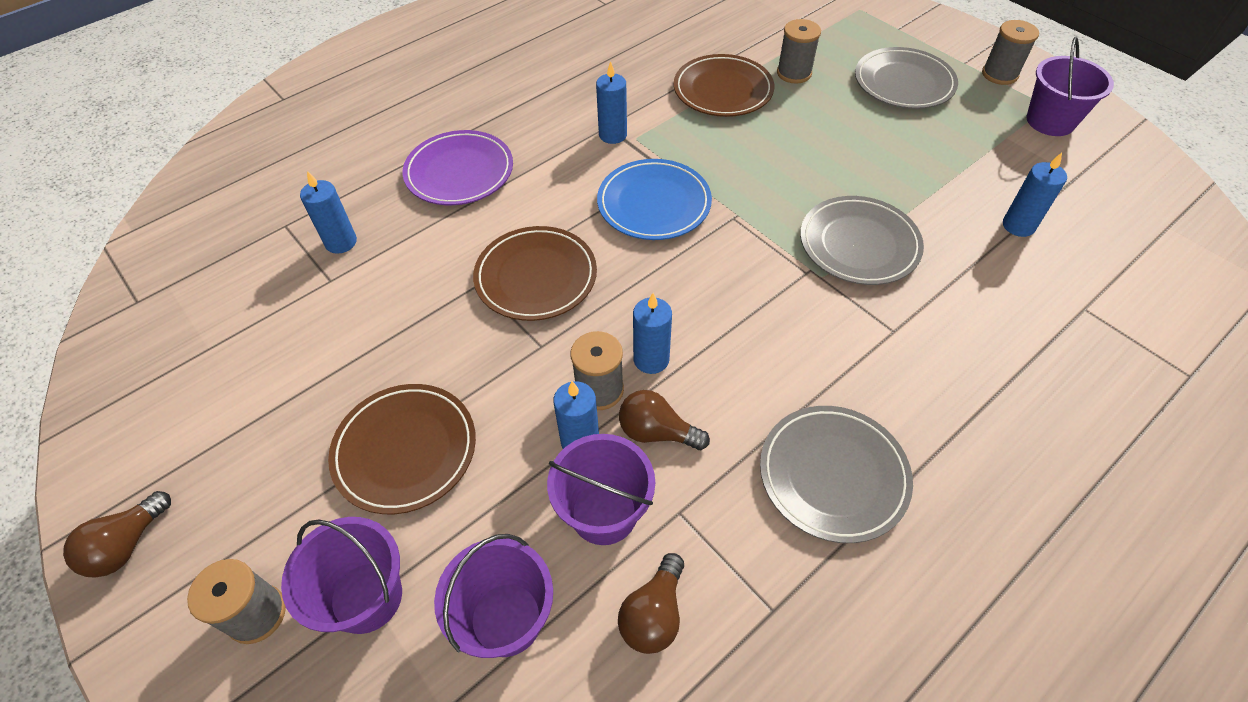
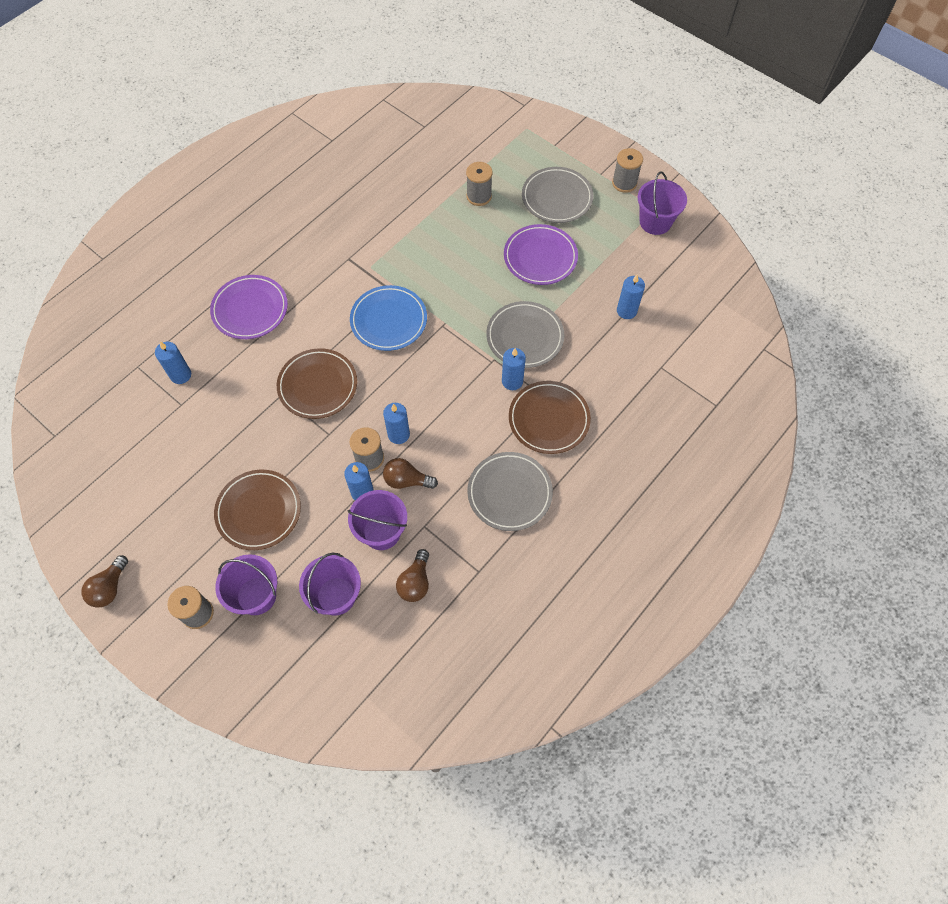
camera: 10 degrees left, 10 degrees up
blue candle [596,61,627,144] -> blue candle moved to [502,348,526,390]
brown plate [674,54,774,117] -> brown plate moved to [509,381,591,454]
none -> purple plate [504,224,578,285]

